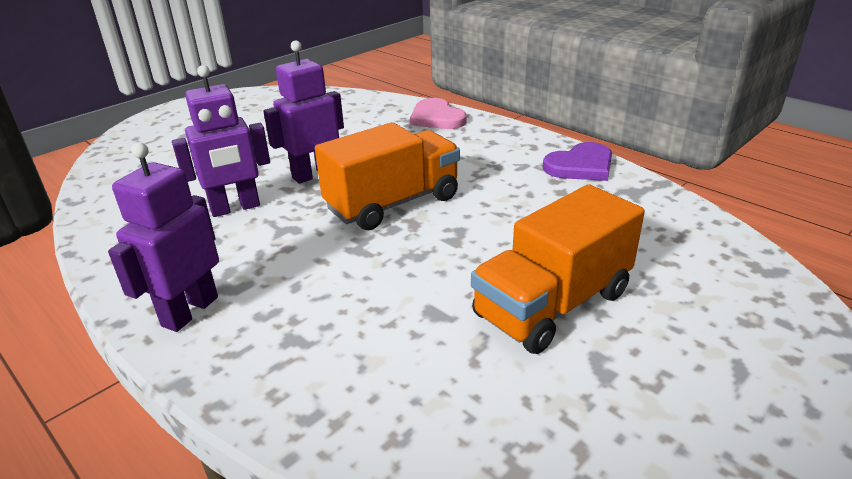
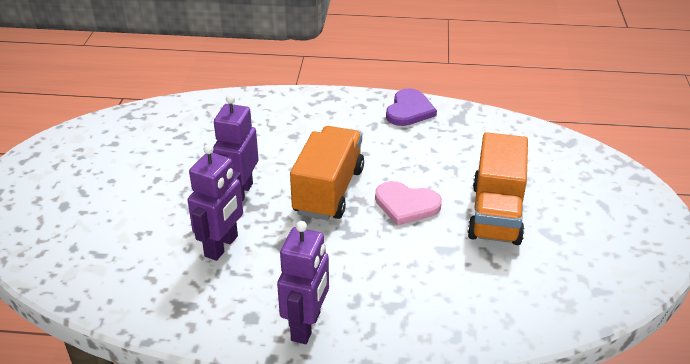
camera: 40 degrees left, 5 degrees up
purple robot [108,143,219,332] -> purple robot turned 150 degrees counterclockwise [277,221,329,344]
pink heart [410,98,467,129] -> pink heart moved to [375,181,442,226]

